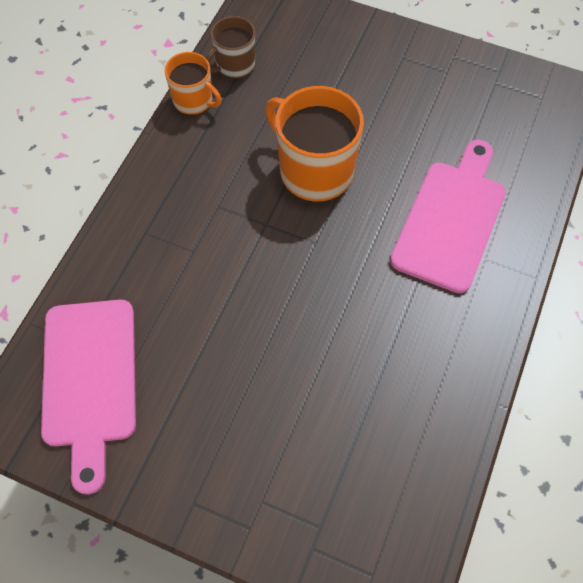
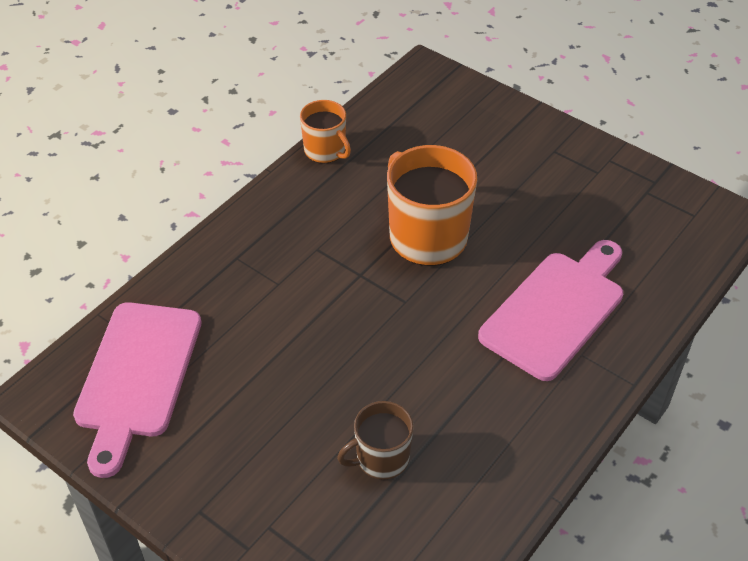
camera: 15 degrees right, 15 degrees down
brown mug [206,16,255,79] -> brown mug moved to [337,401,414,479]

